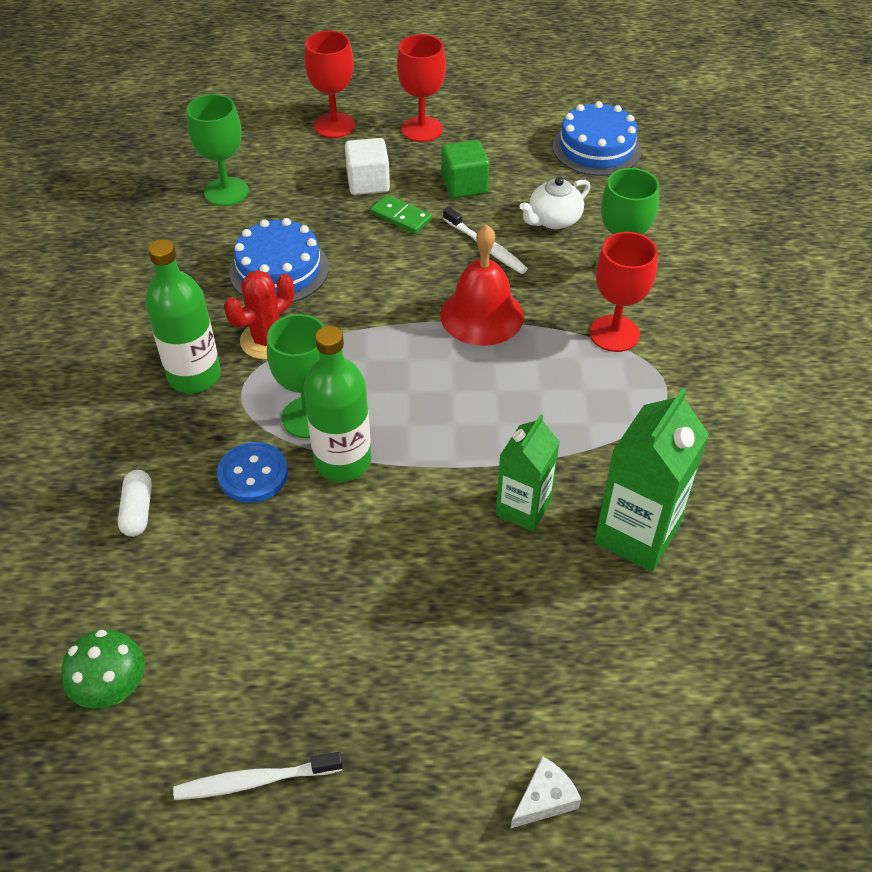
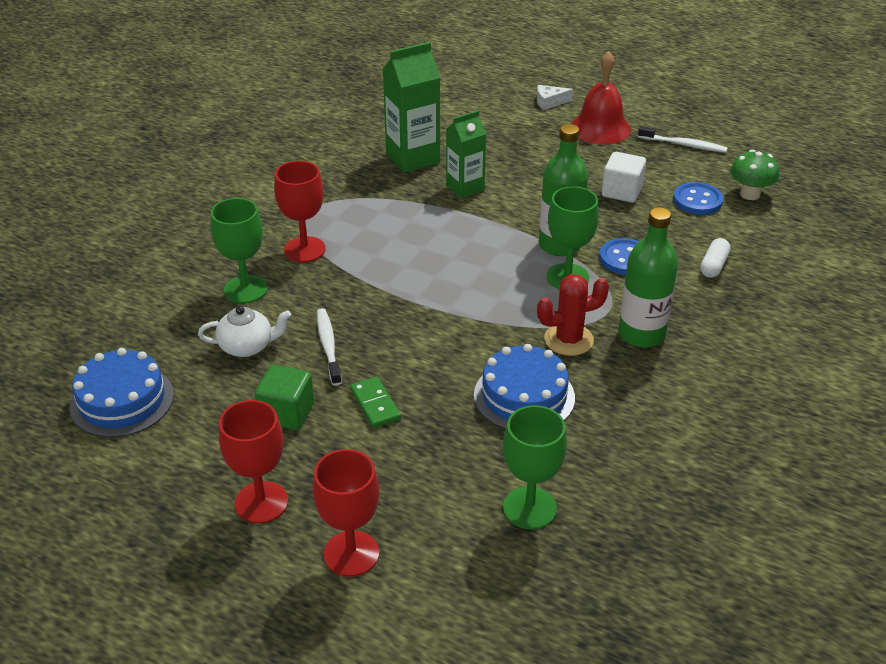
camera: 150 degrees left, 10 degrees down
white cube [345,138,390,195] -> white cube moved to [602,152,646,203]
red bell [440,224,524,346] -> red bell moved to [571,51,631,144]
none -> blue button [673,182,723,215]

